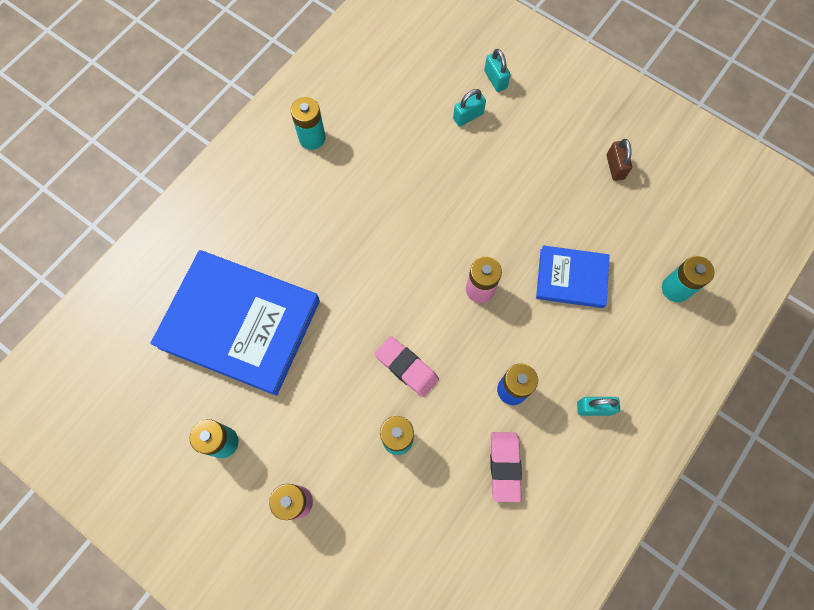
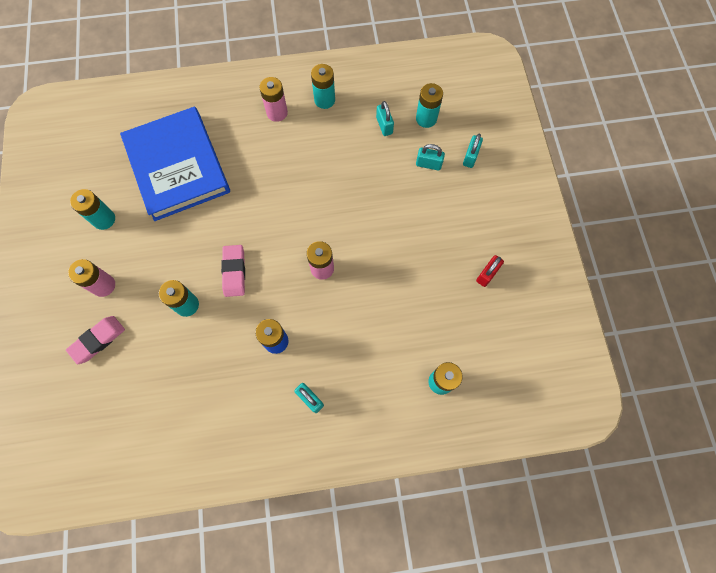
camera: 45 degrees right, 0 degrees up
pink eraser [490,432,522,502] -> pink eraser moved to [66,316,125,364]
blue book [536,245,610,308] -> none
brown padlock [607,139,632,181] -> red padlock [476,255,504,287]
none -> pink battery [259,77,288,122]
none -> turquoise padlock [376,101,394,136]
none -> turquoise battery [416,83,443,128]

